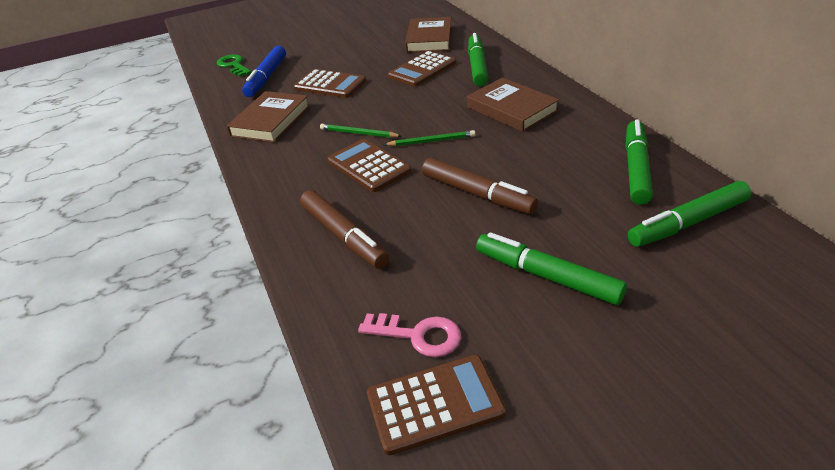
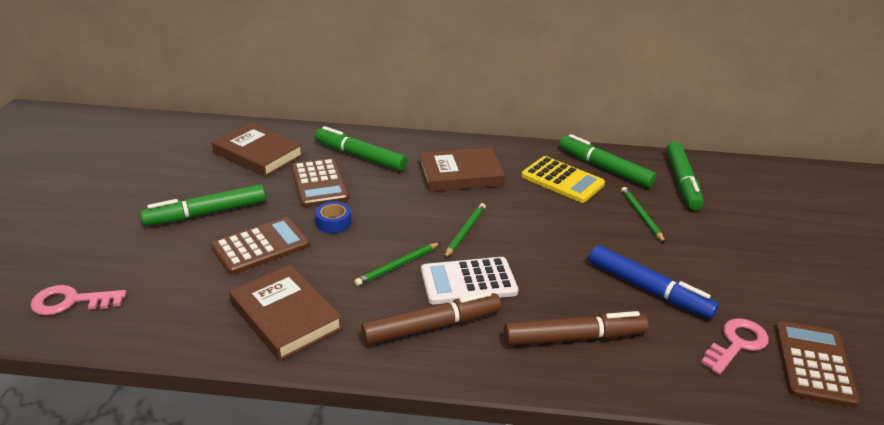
camera: 65 degrees left, 5 degrees down
green key [217,54,252,77] -> pink key [30,285,127,315]
blue marker [242,46,286,97] -> blue marker moved to [589,245,719,319]
brown calculator [328,139,411,192] -> white calculator [421,257,519,305]
brown marker [422,158,538,214] -> brown marker moved to [361,291,501,345]
green marker [476,232,627,305] -> green marker moved to [140,184,266,226]
none -> blue tape [315,201,351,233]
none -> yellow calculator [521,156,605,203]
none -> green pencil [621,187,665,243]

